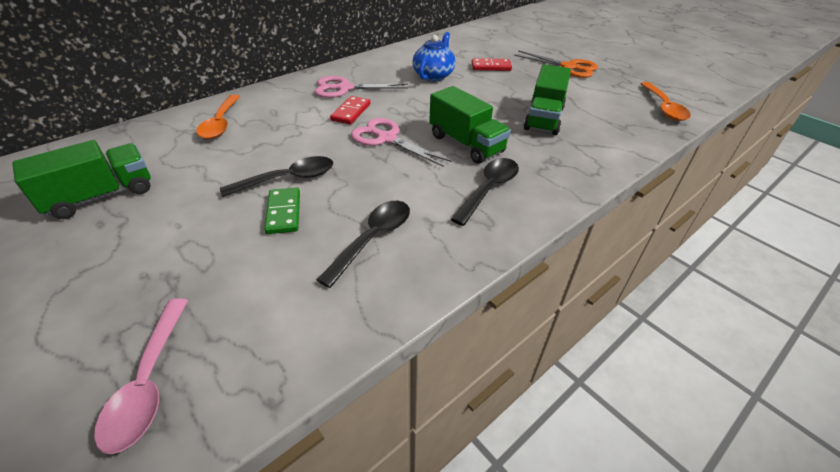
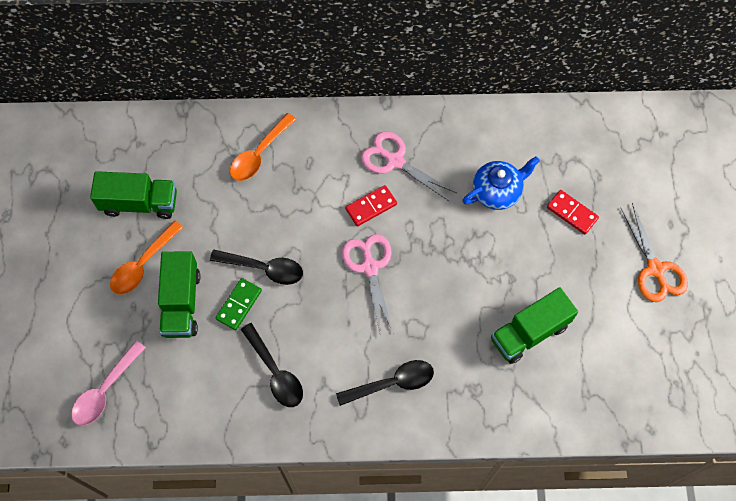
camera: 40 degrees right, 25 degrees up
black spoon [317,201,410,288] -> black spoon turned 75 degrees clockwise [241,323,303,407]
green truck [429,86,511,164] -> green truck moved to [158,251,200,338]
orange spoon [640,82,691,121] -> orange spoon moved to [110,221,184,295]

